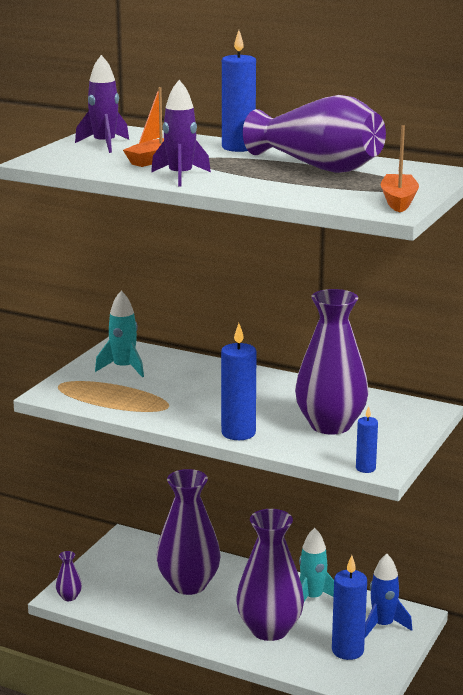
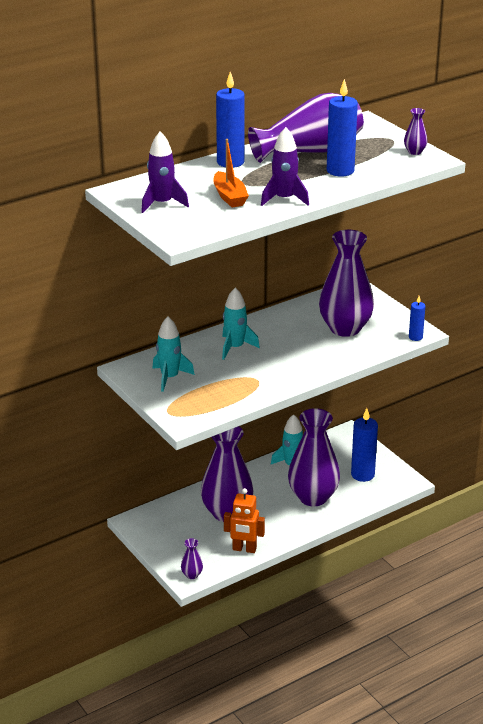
camera: 60 degrees left, 10 degrees up
blue candle [221,323,257,440] -> blue candle moved to [327,79,358,177]
blue rocket [365,554,412,638] -> none
orange boat [381,125,419,213] -> purple vase [404,108,427,155]
none -> turquoise rocket [222,288,260,360]
none -> orange robot [224,488,265,553]

